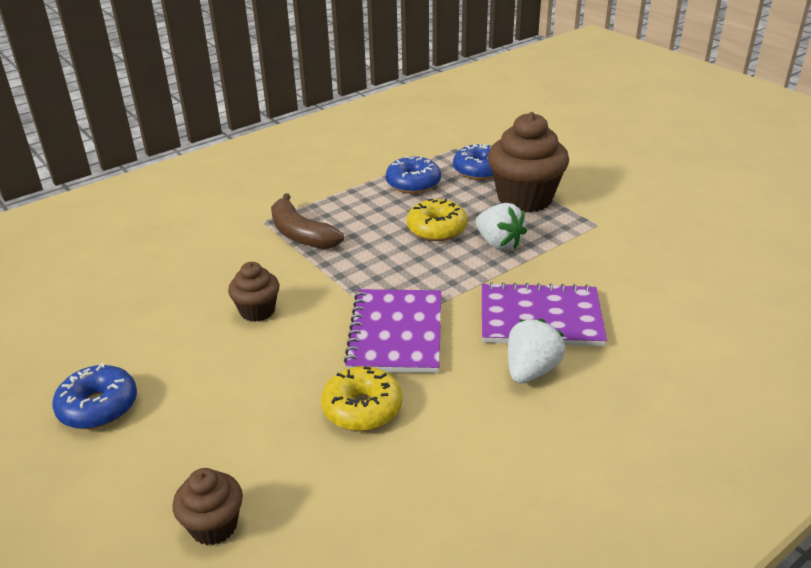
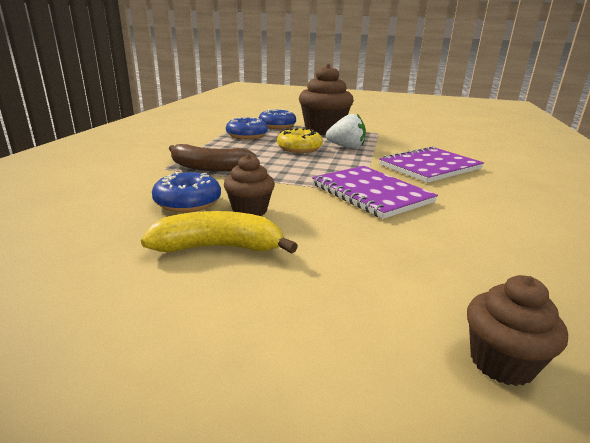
camera: 40 degrees left, 10 degrees down
blue donut [52,363,137,429] -> blue donut moved to [152,172,221,213]
yellow donut [321,366,402,431] -> none
white strawberry [508,319,565,383] -> none
none -> yellow banana [141,211,298,254]

